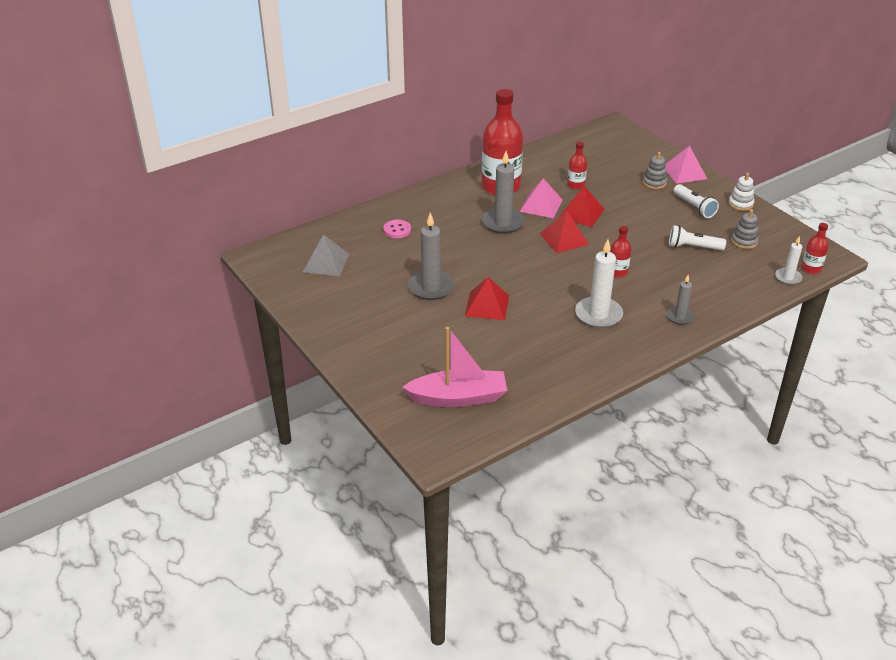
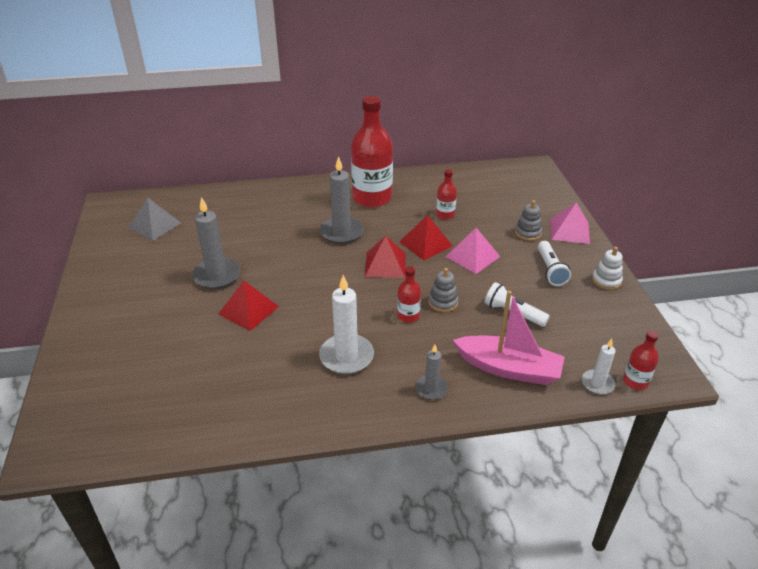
camera: 25 degrees right, 0 degrees up
pink button [383,220,411,238] -> none
pink boat [402,327,507,407] -> pink boat moved to [453,291,565,385]
pink pyramid [519,178,563,218] -> pink pyramid moved to [446,228,500,274]
grey stacking toy [731,209,759,249] -> grey stacking toy moved to [428,268,459,312]

